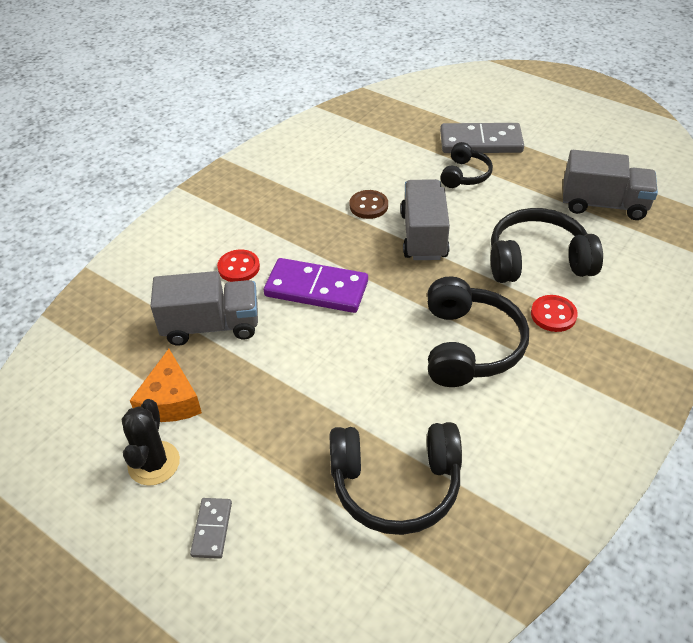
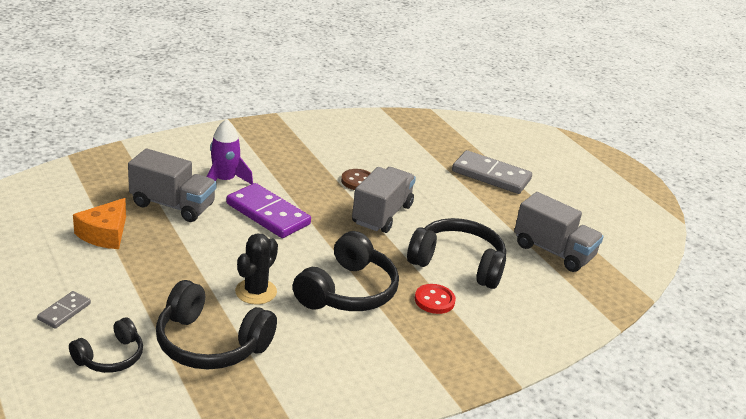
camera: 20 degrees right, 15 degrees down
black cactus [122,399,180,486] -> black cactus moved to [235,233,278,304]
red button [217,249,260,282] -> purple rocket [206,119,253,184]
black headphones [440,142,493,188] -> black headphones moved to [69,317,143,373]

